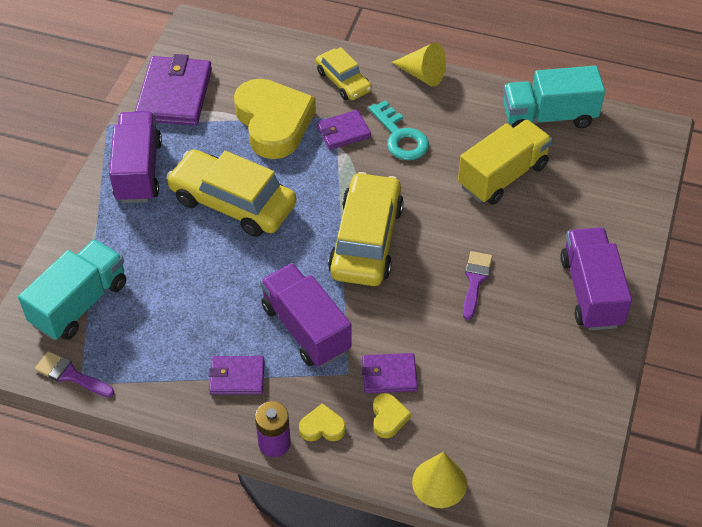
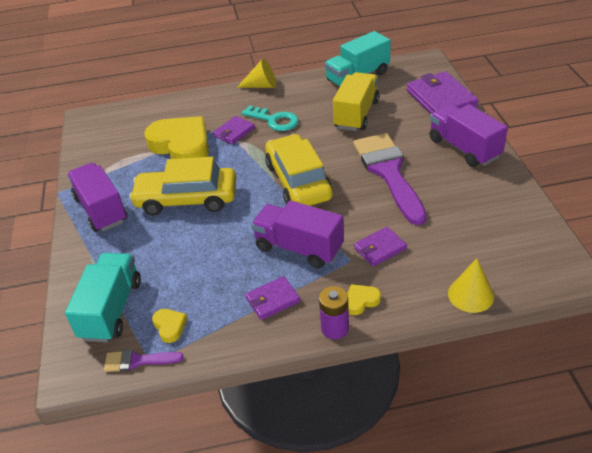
camera: 25 degrees left, 10 degrees down
purple wallet [135,54,212,126] -> purple wallet moved to [406,71,479,114]
yellow car [316,47,372,100] -> none
yellow heart [373,393,411,438] -> yellow heart moved to [152,309,187,343]
purple brush [463,251,493,320] -> purple brush [353,133,427,225], size x2.22

